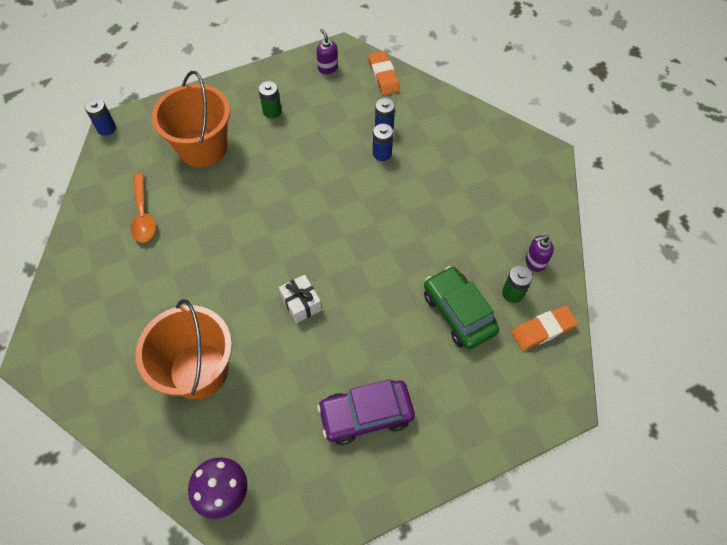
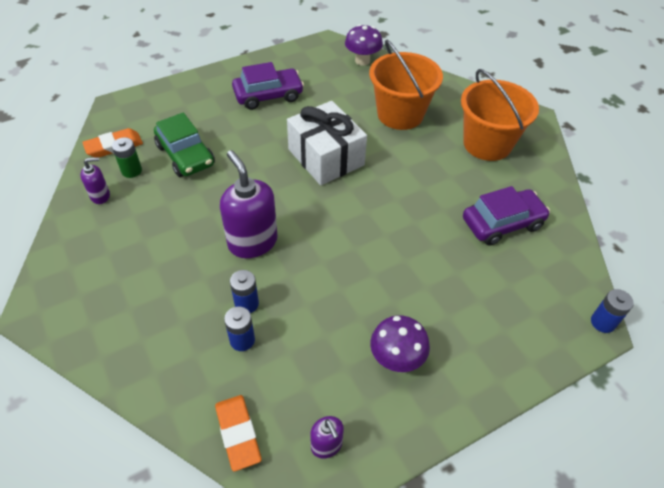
camera: 175 degrees right, 10 degrees down
orange spoon [131,173,156,242] -> purple car [463,186,550,246]
orange bucket [152,71,230,167] -> orange bucket moved to [461,69,539,161]
green battery [259,81,282,119] -> purple mushroom [370,315,430,372]
white gift [279,275,322,323] -> white gift [287,101,367,185], size x2.02
none -> purple soap dispenser [220,150,278,258]

